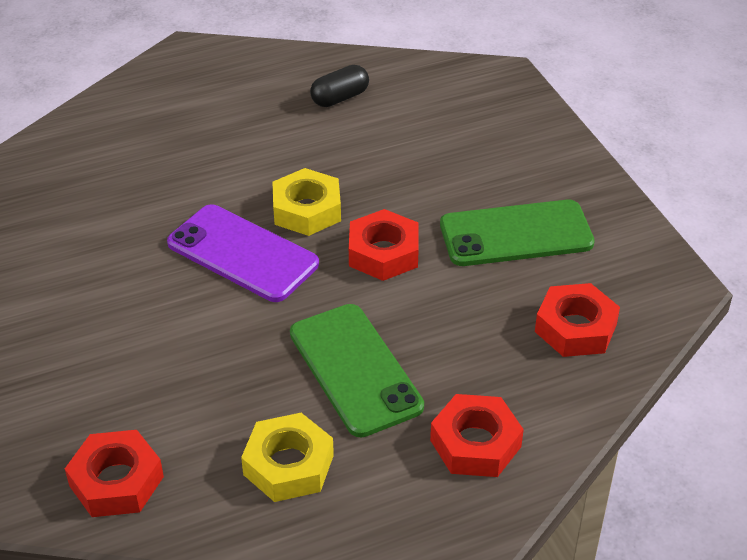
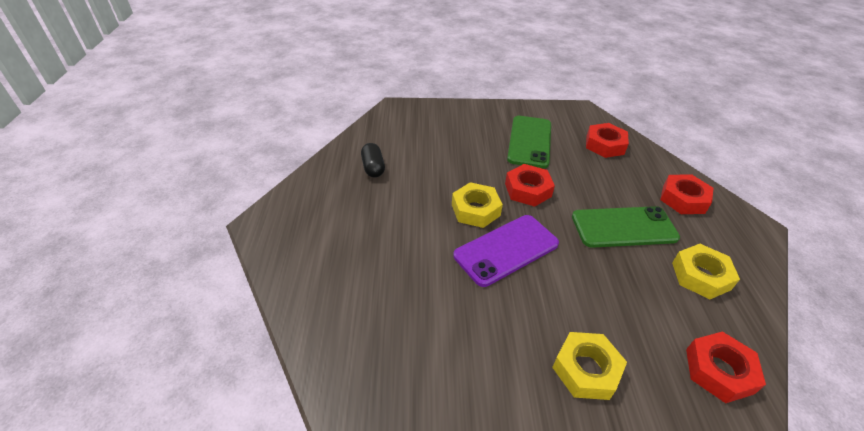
camera: 70 degrees left, 0 degrees up
none -> yellow nut [552,332,627,400]

